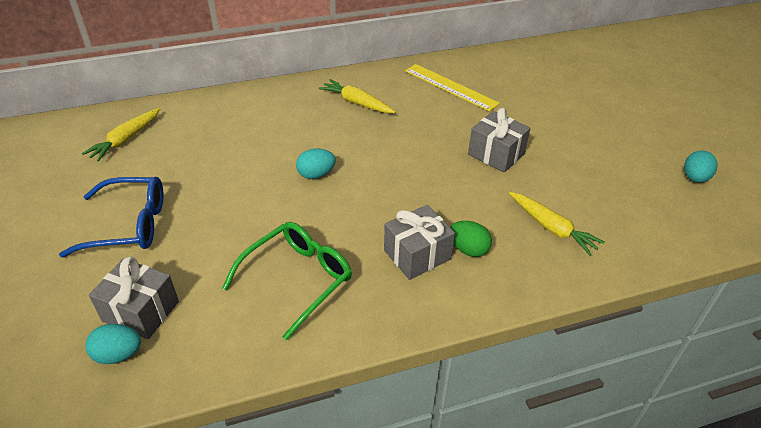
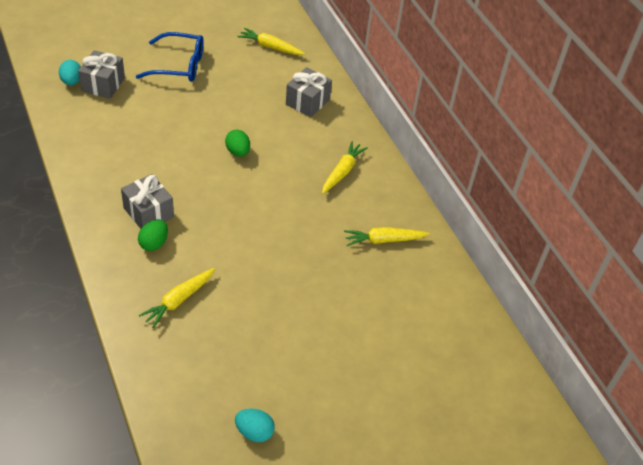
camera: 80 degrees right, 5 degrees up
blue glasses [59,177,163,257] -> blue glasses turned 75 degrees counterclockwise [136,32,204,82]
green glasses [222,222,352,340] -> none
turquoise egg [296,148,336,179] -> green egg [225,129,250,157]
yellow ruler [405,64,500,112] -> yellow carrot [344,227,430,246]
grey gift [468,108,531,173] -> grey gift moved to [286,67,332,117]

